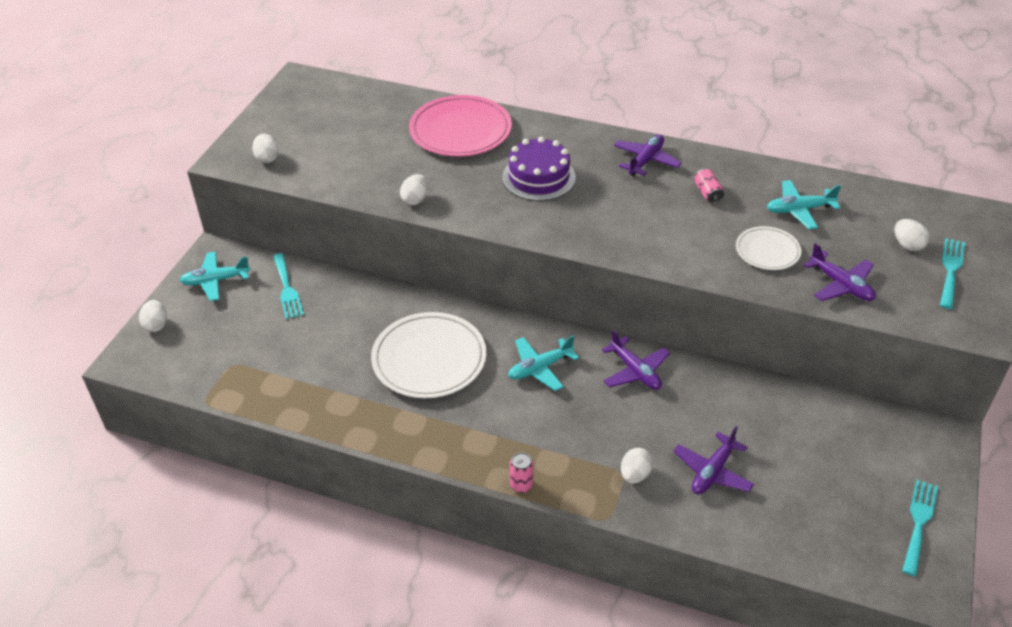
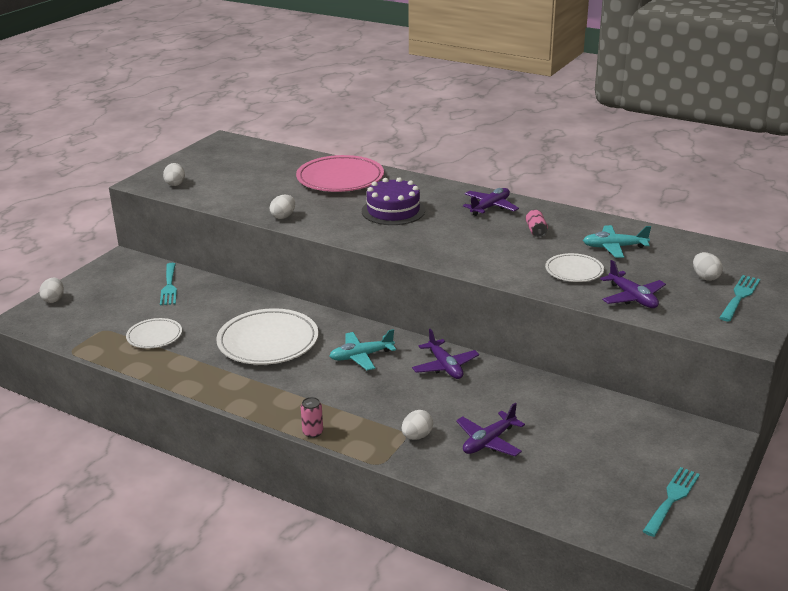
camera: 10 degrees right, 15 degrees down
turquoise plane [179,252,251,301] -> none
none -> white plate [126,318,182,349]

